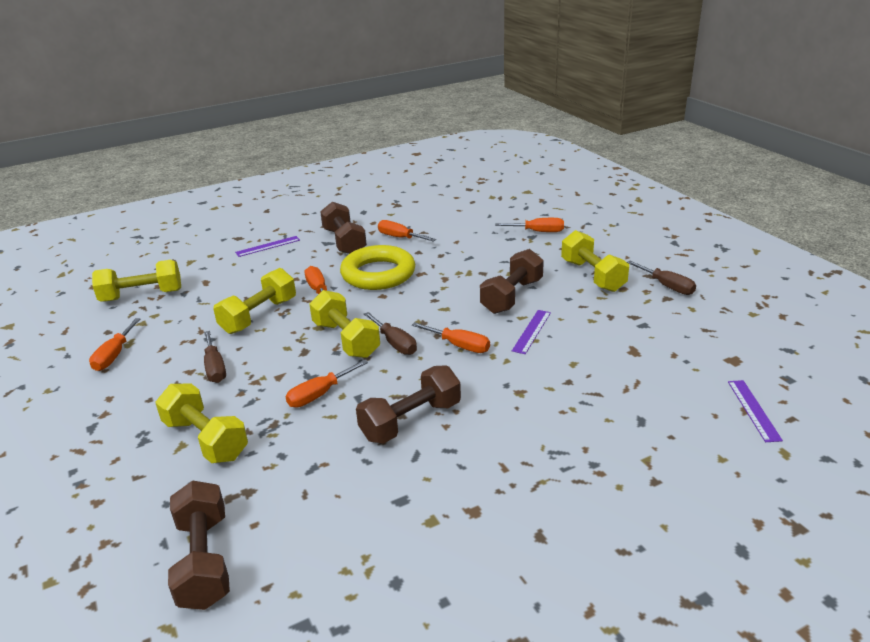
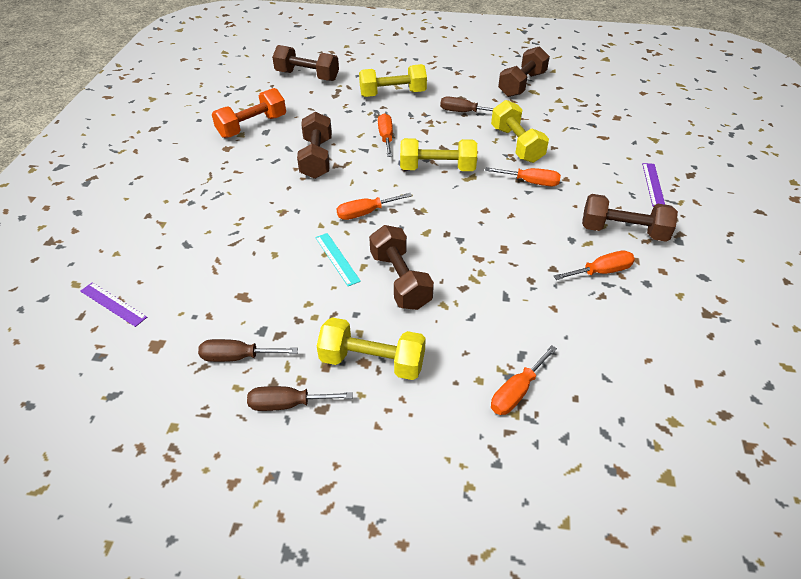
camera: 125 degrees right, 15 degrees up
orange screwdriver [89,318,140,371] -> brown dumbbell [498,46,550,97]
yellow dumbbell [92,260,181,302] -> none
yellow ring [340,245,415,290] -> none
brown screwdriver [364,312,417,355] -> brown screwdriver moved to [198,339,298,362]
purple ruler [512,310,551,354] -> turquoise ruler [315,233,361,286]
none -> orange dumbbell [212,88,286,138]

